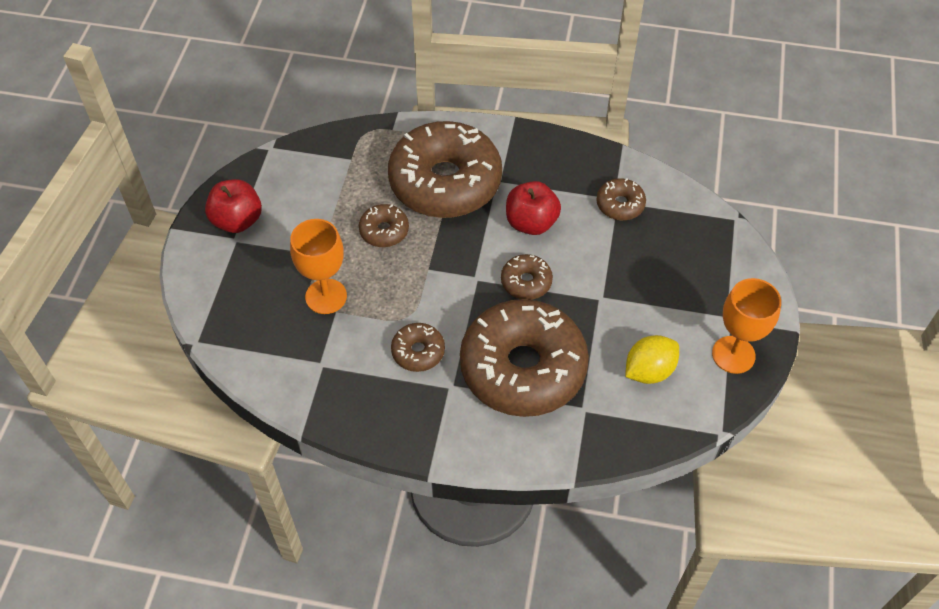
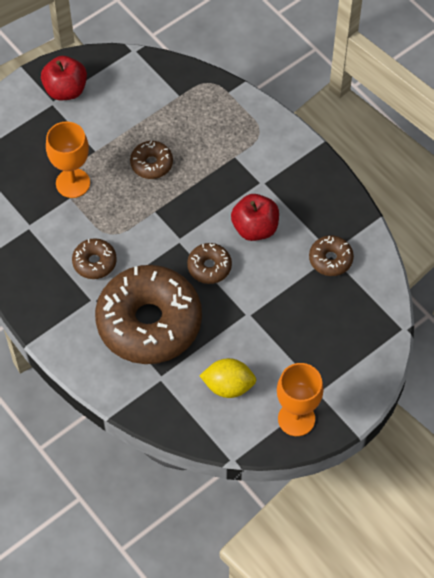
camera: 40 degrees right, 5 degrees up
brown donut [388,121,502,218] -> none

